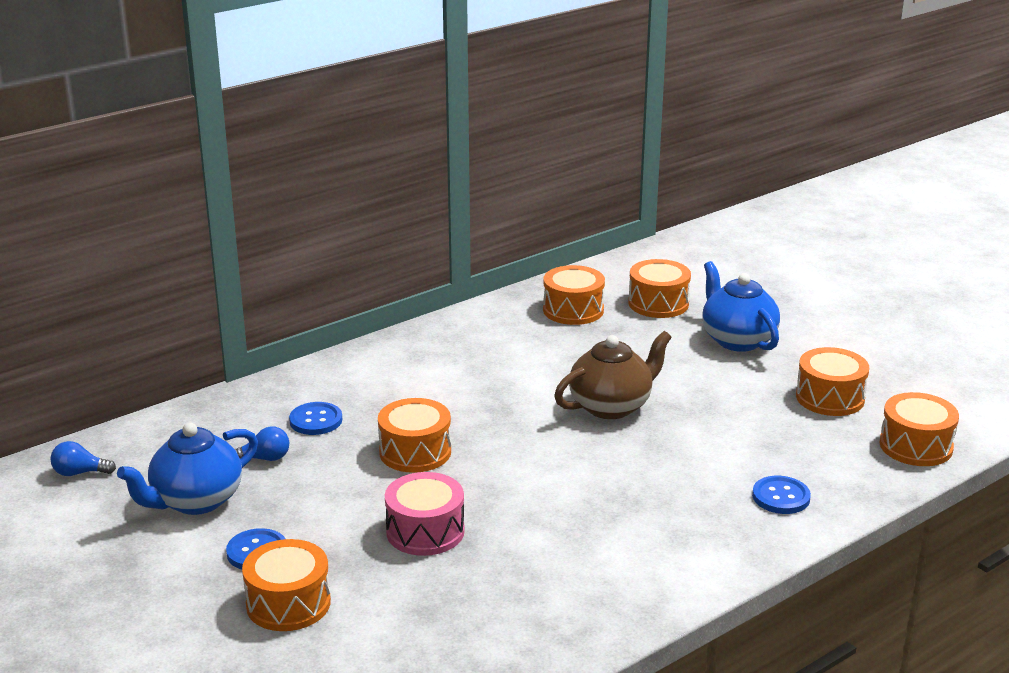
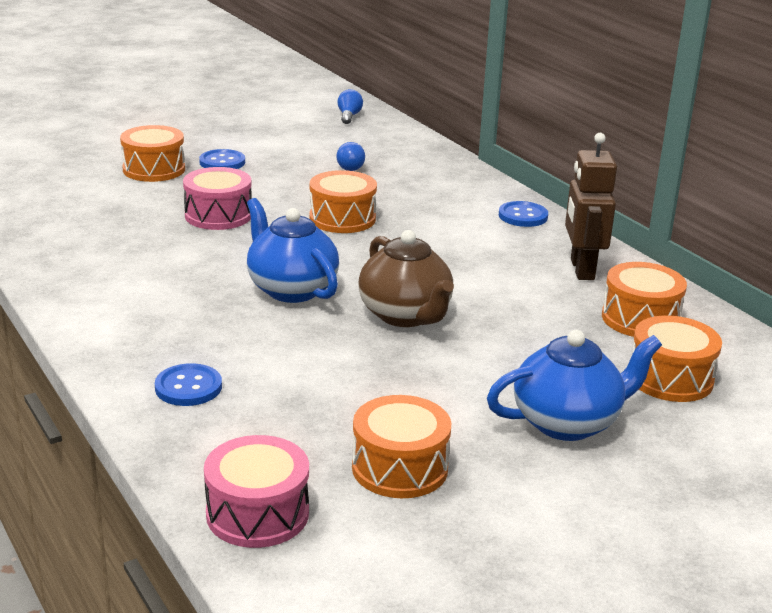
camera: 95 degrees right, 0 degrees up
blue teapot [117,423,258,515] -> blue teapot moved to [247,198,339,303]
blue button [289,402,342,435] -> blue button moved to [499,201,548,227]
orange drum [880,392,959,466] -> pink drum [204,435,309,548]
none -> brown robot [565,133,617,280]

